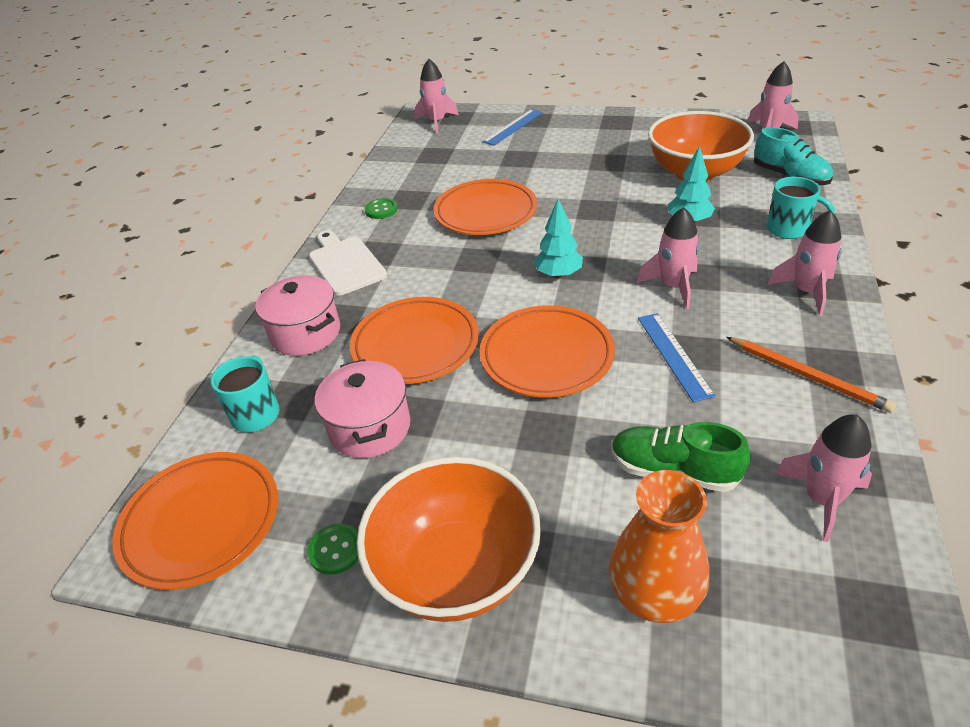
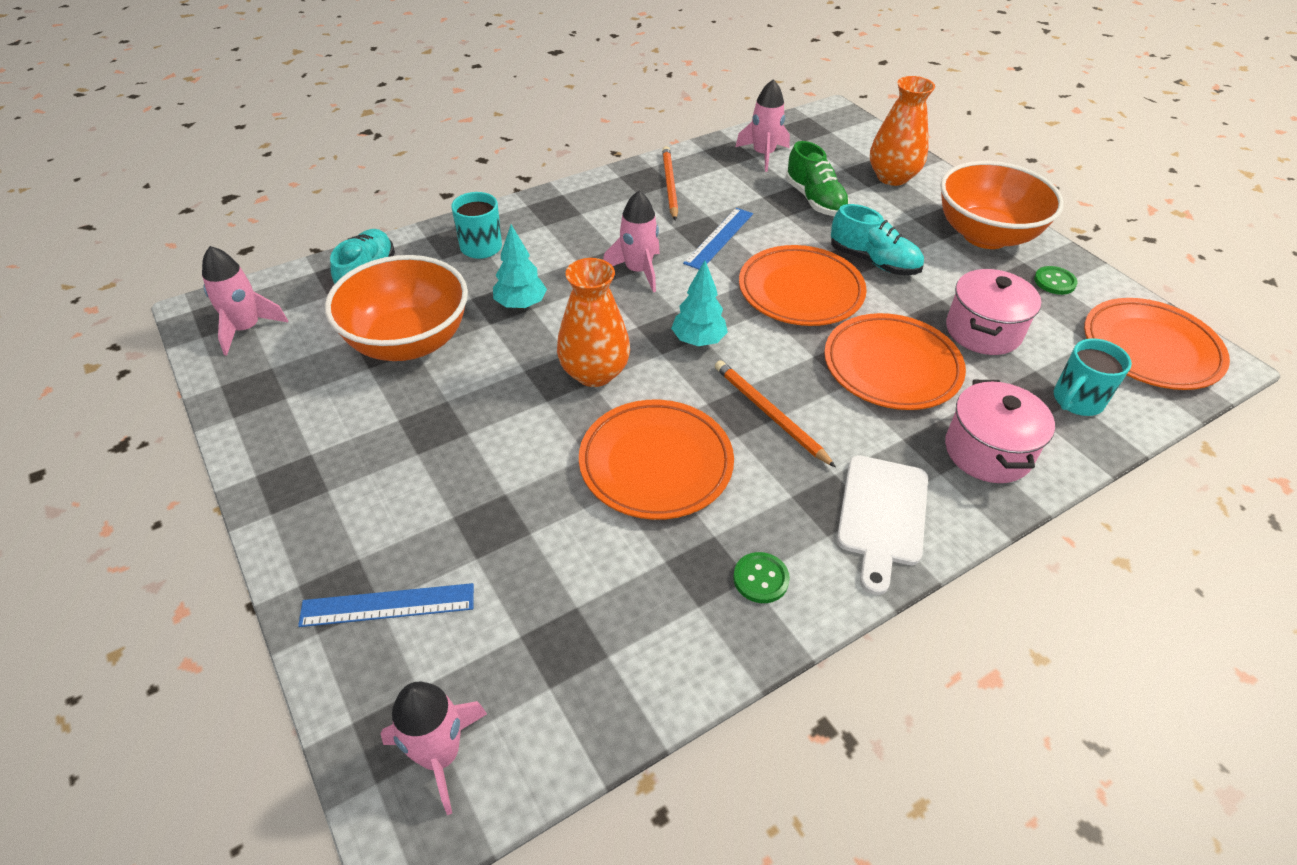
camera: 140 degrees left, 5 degrees up
pink rocket [768,210,842,316] -> none
none -> orange vase [557,258,630,387]
none -> orange pencil [715,360,836,467]
none -> turquoise shoe [831,204,924,275]

